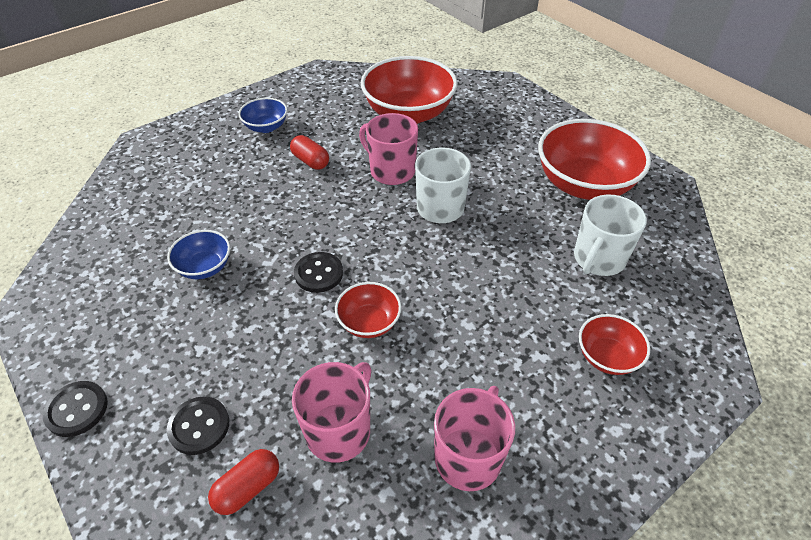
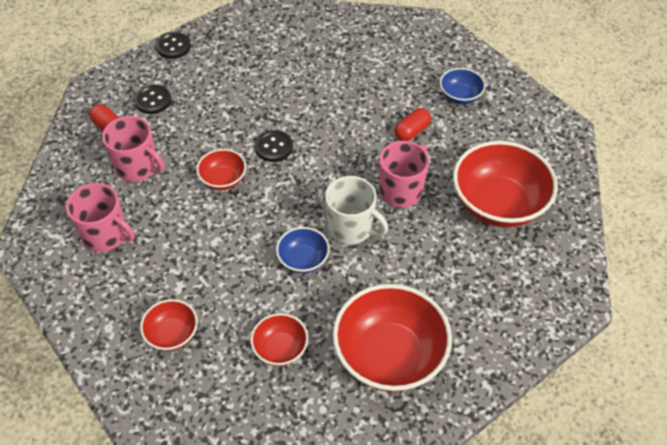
camera: 90 degrees right, 5 degrees up
blue bowl [167,230,230,279] -> blue bowl moved to [276,227,330,273]
white mug [574,194,647,276] -> red bowl [250,313,308,366]

